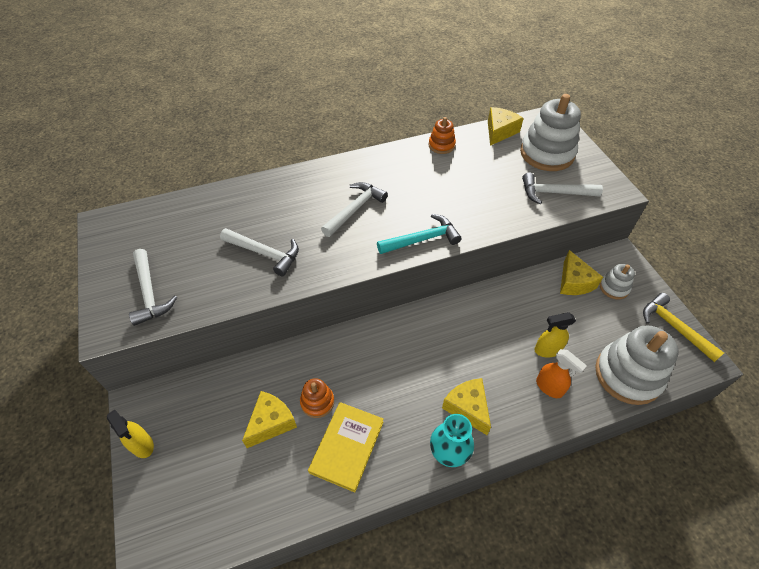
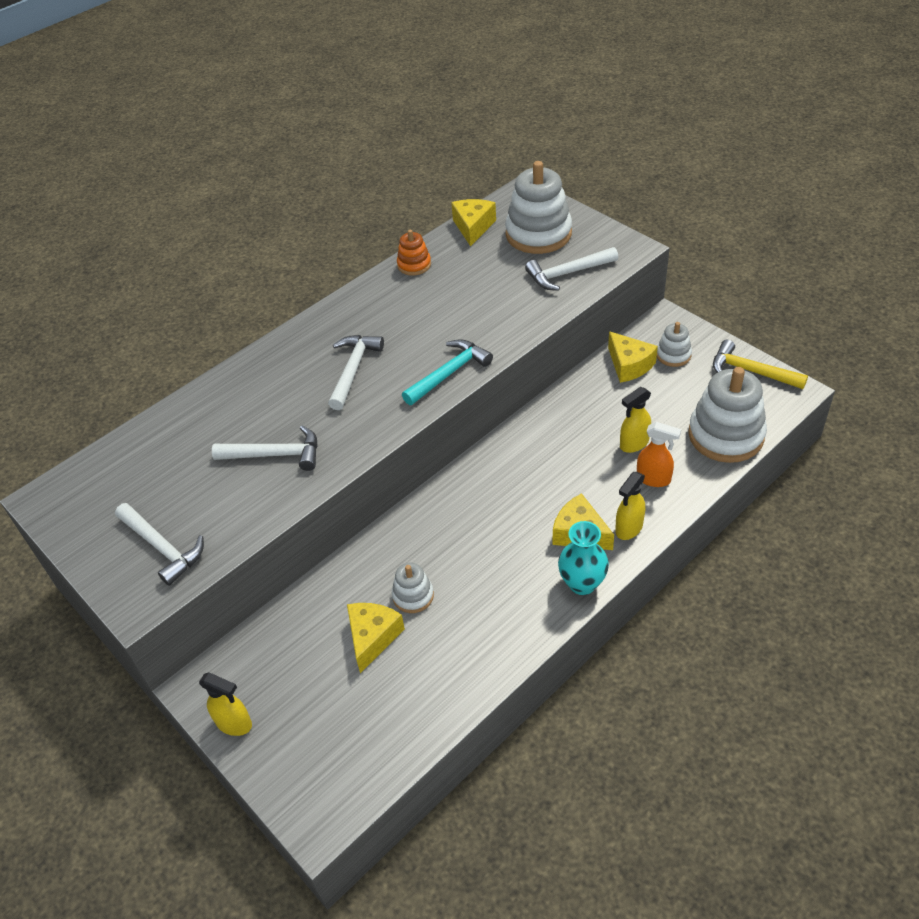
camera: 20 degrees left, 5 degrees down
orange stacking toy [300,378,334,418] -> white stacking toy [392,563,434,613]
yellow book [308,402,384,492] -> none
none -> yellow spray bottle [615,472,645,540]

